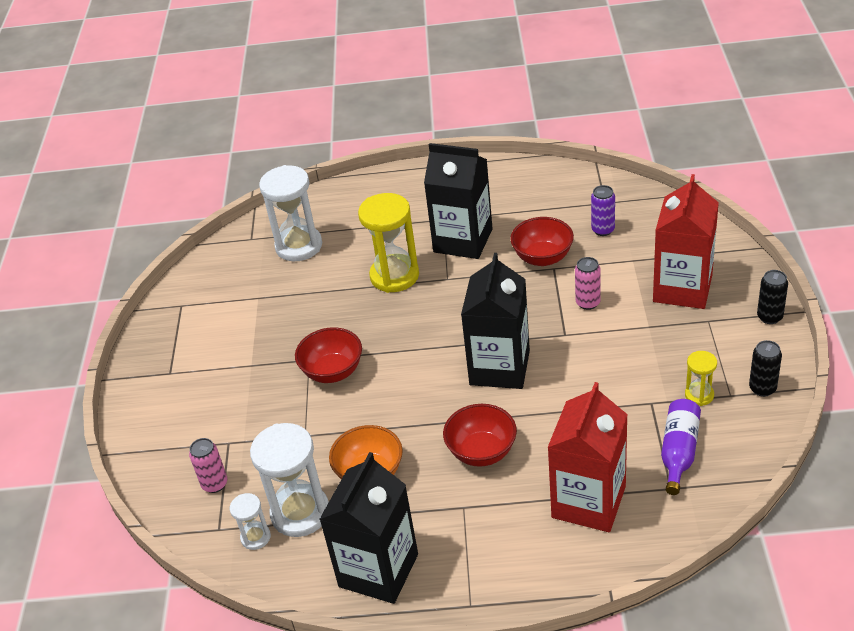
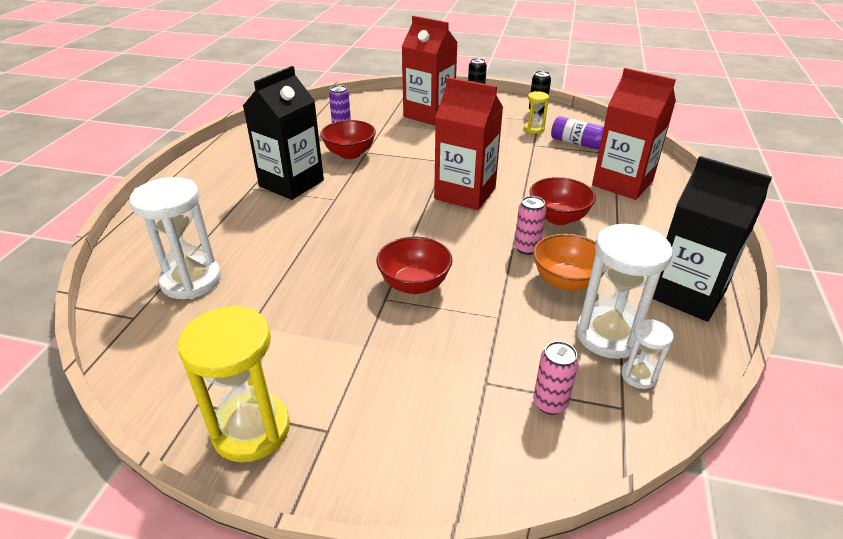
camera: 80 degrees left, 5 degrees down
yellow hourglass [358,193,419,293] -> yellow hourglass moved to [178,305,290,462]
black carton [461,253,530,389] -> red carton [434,77,503,210]
pink can [575,257,601,310] -> pink can moved to [514,196,546,255]

